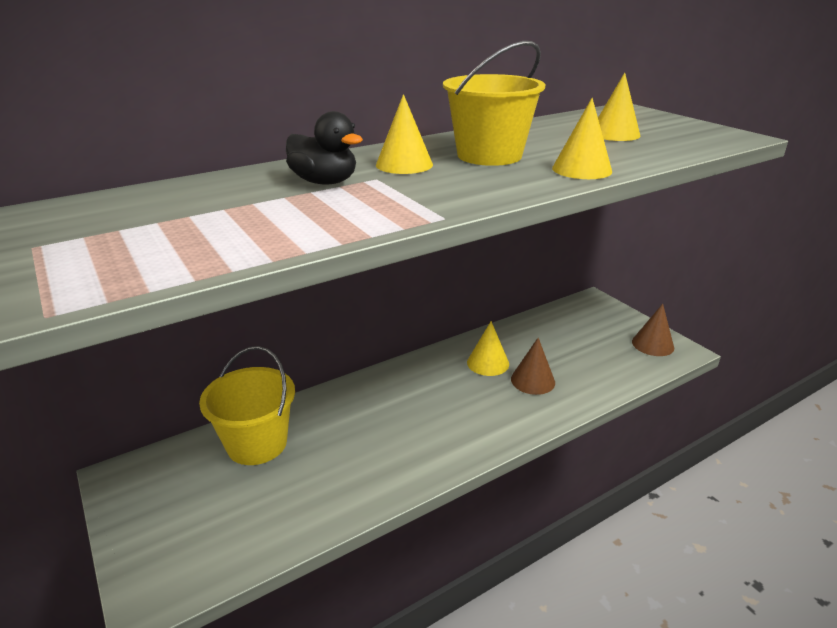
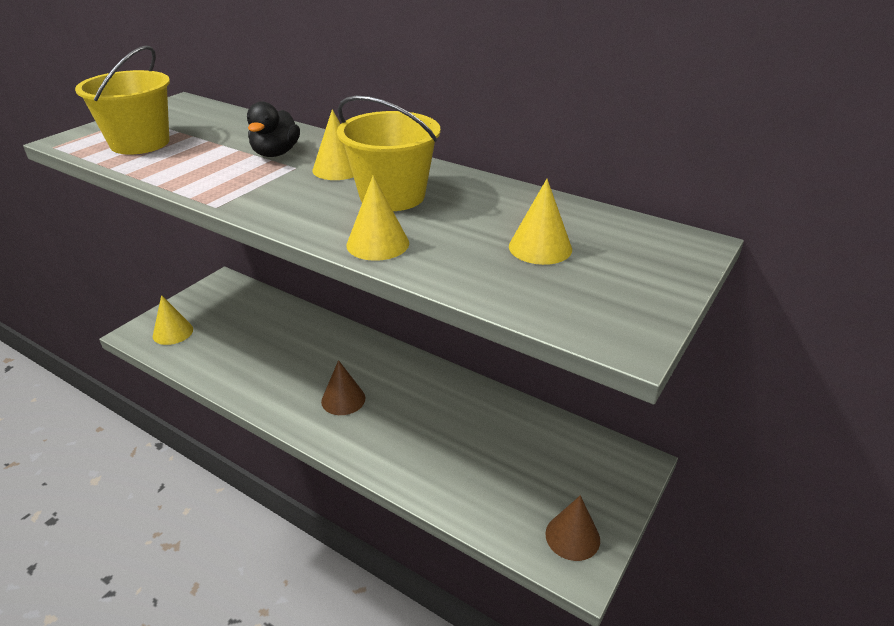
camera: 65 degrees right, 5 degrees up
yellow bucket [199,346,295,465] -> yellow bucket moved to [75,45,170,155]
yellow cone [467,321,509,376] -> yellow cone moved to [153,295,193,345]
brown cone [511,338,555,395] -> brown cone moved to [321,360,365,415]

